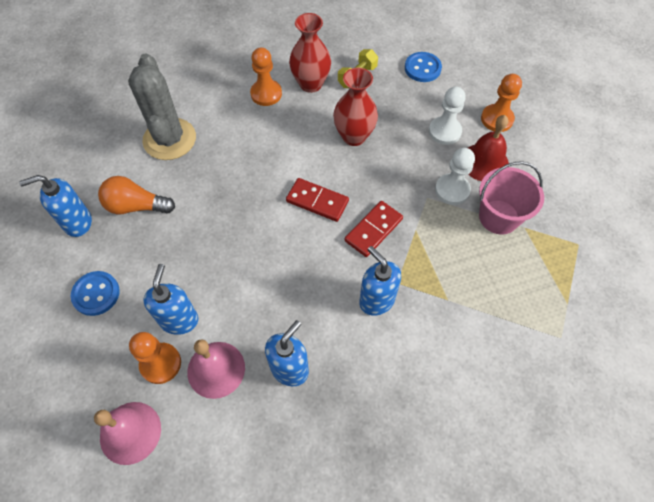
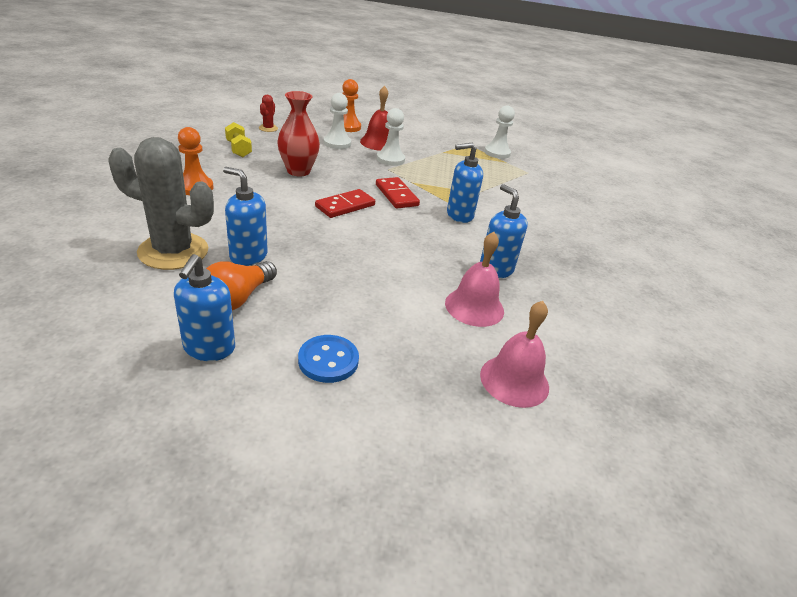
camera: 70 degrees left, 25 degrees down
orange pawn [129,332,181,384] -> none
blue soap dispenser [143,264,198,335] -> blue soap dispenser moved to [223,167,268,266]
red vase [289,13,331,93] -> none
blue button [405,52,442,82] -> red cactus [259,95,278,132]
pink bucket [479,161,544,235] -> none
none -> white pawn [484,106,515,159]

